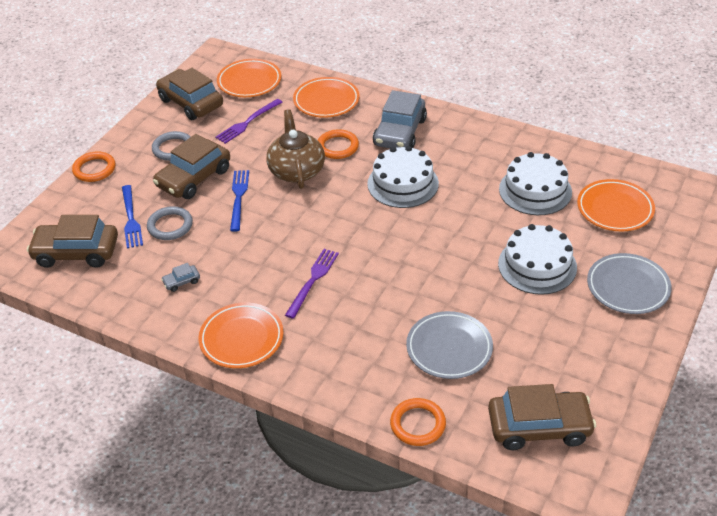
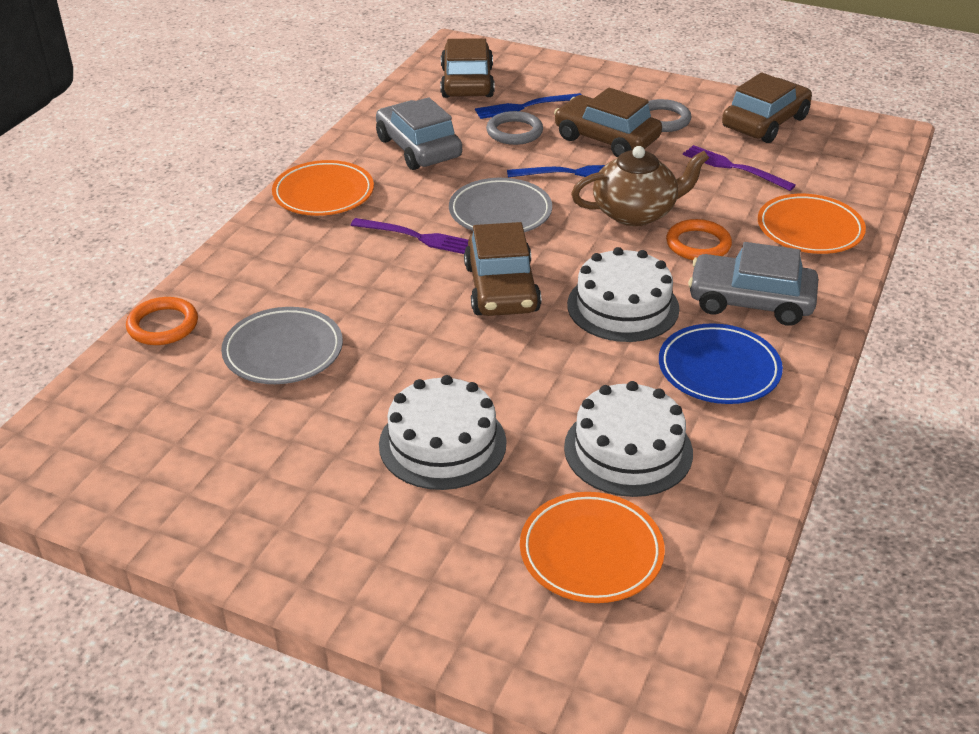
camera: 85 degrees right, 5 degrees down
orange ring [72,151,116,182] -> none
grey car [161,263,200,292] -> grey car [376,97,462,170], size x2.39
orange plate [217,59,281,97] -> none
brown car [488,384,596,450] -> brown car moved to [464,222,541,316]
grey plate [587,253,672,314] -> grey plate moved to [449,178,552,232]
none -> blue plate [659,323,783,404]

